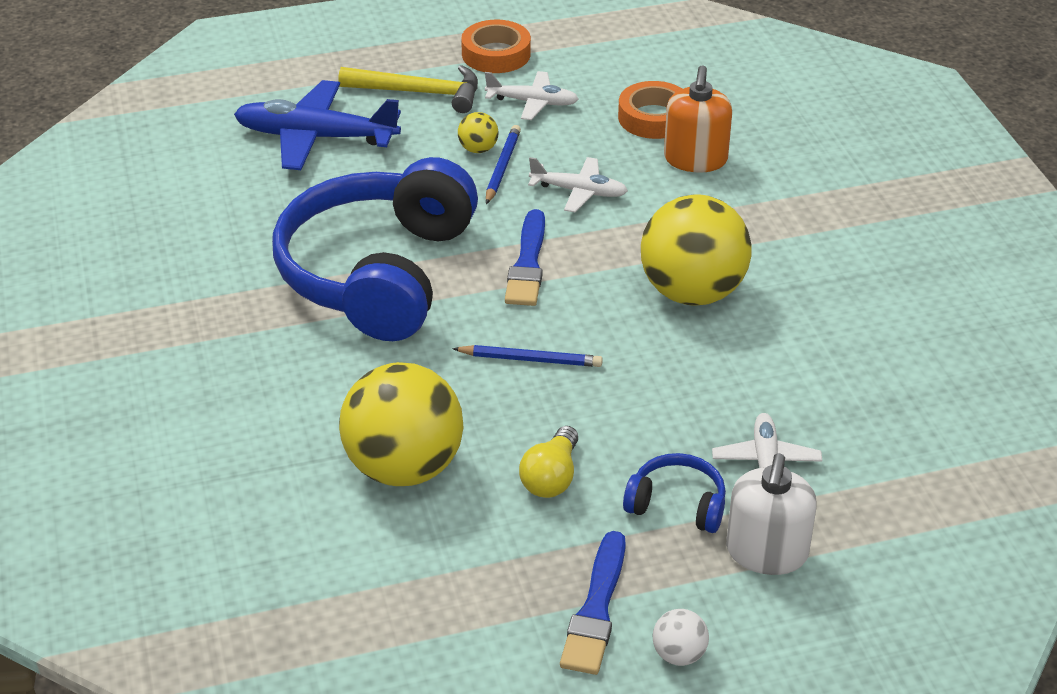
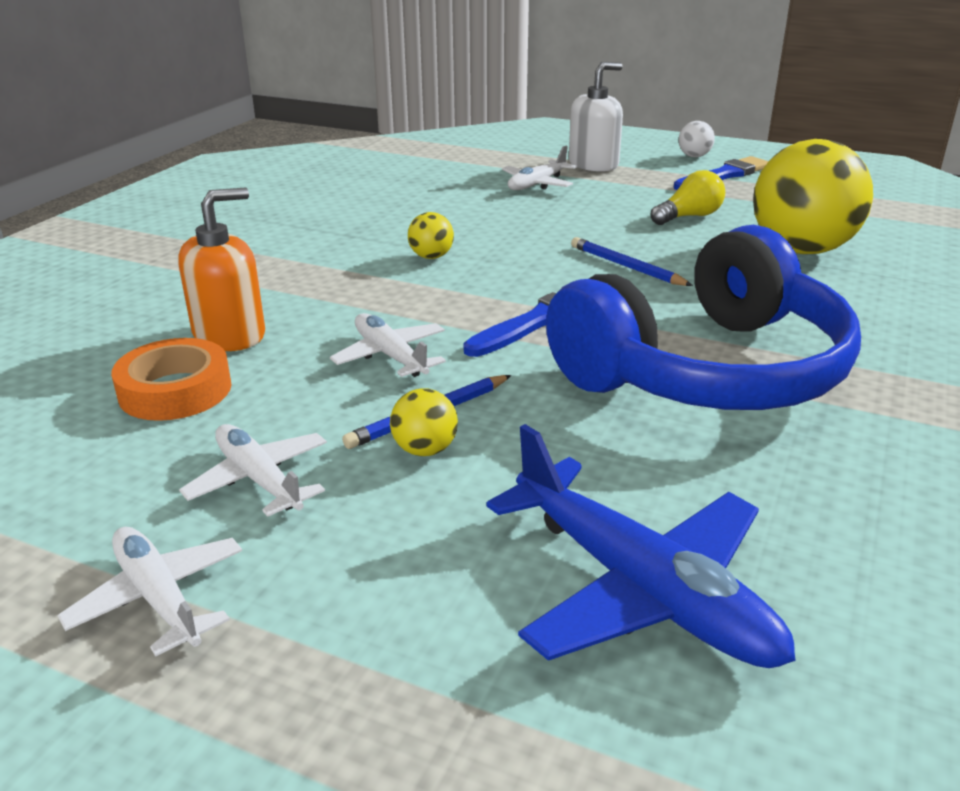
camera: 140 degrees left, 10 degrees down
yellow hammer [338,65,478,113] -> none
orange tape [461,20,531,73] -> white plane [57,527,242,656]
blue headphones [623,453,726,533] -> none
yellow ball [641,194,751,305] -> yellow ball [408,212,454,259], size x0.41

